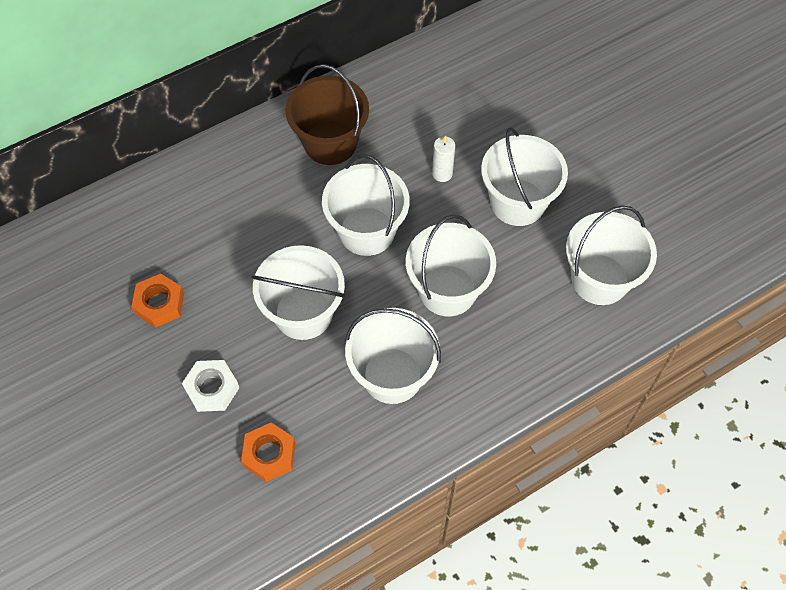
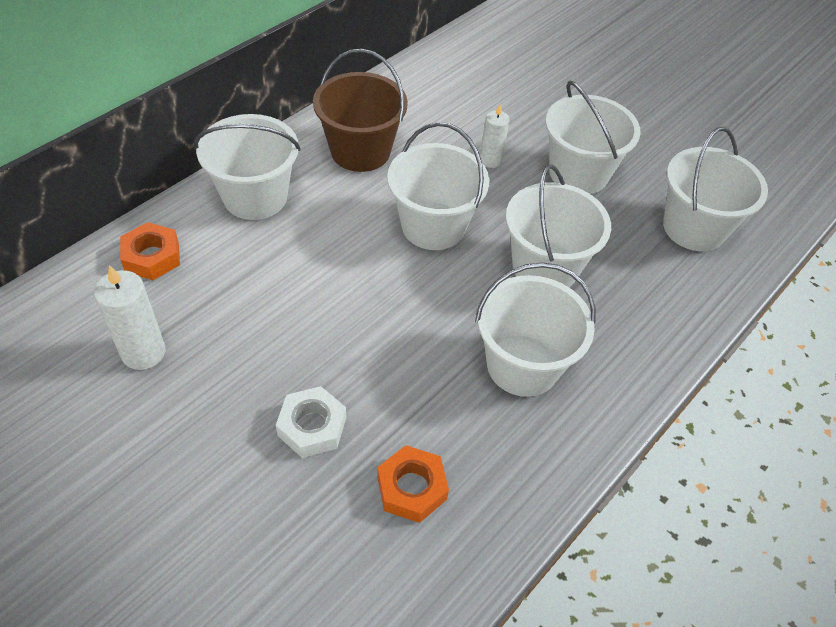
camera: 20 degrees left, 10 degrees down
orange nut [131,273,184,328] -> orange nut moved to [120,222,180,280]
white bucket [251,245,345,340] -> white bucket moved to [194,114,301,220]
none -> white candle [94,265,166,370]

